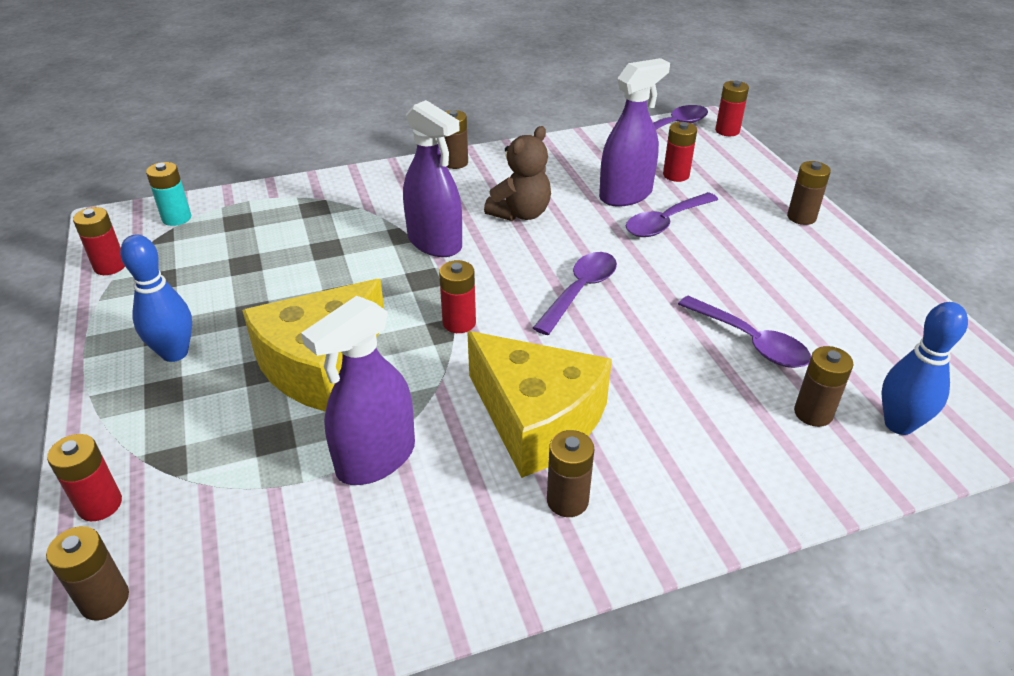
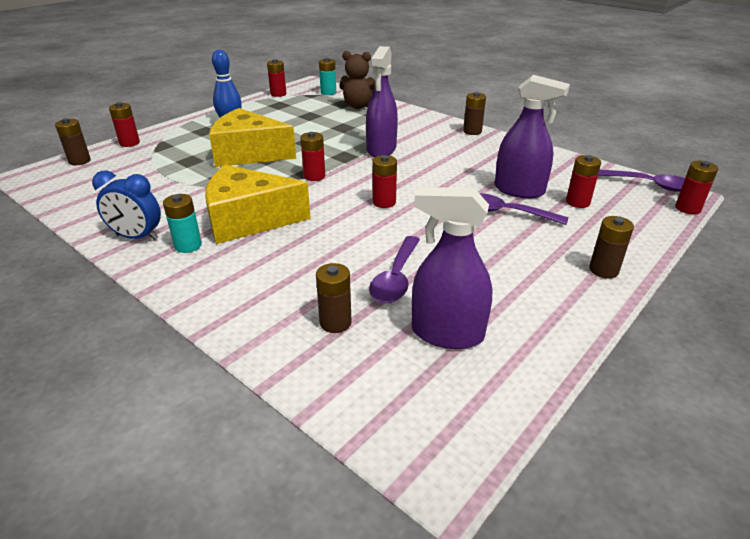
camera: 60 degrees right, 5 degrees down
purple spray bottle [301,296,415,485] -> purple spray bottle moved to [412,187,492,349]
yellow cheese [467,331,612,478] -> yellow cheese turned 75 degrees clockwise [205,165,311,244]
brown teddy bear [484,126,551,221] -> brown teddy bear moved to [339,51,375,109]
purple spoon [533,252,617,335] -> red battery [372,155,397,208]
brown battery [547,430,594,517] -> turquoise battery [163,194,202,253]
blue bowling pin [882,302,968,435] -> none
none -> blue clock [92,171,161,240]

